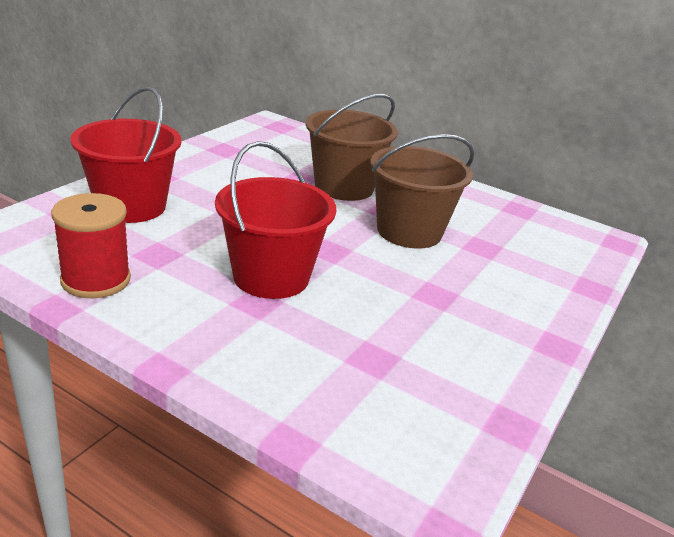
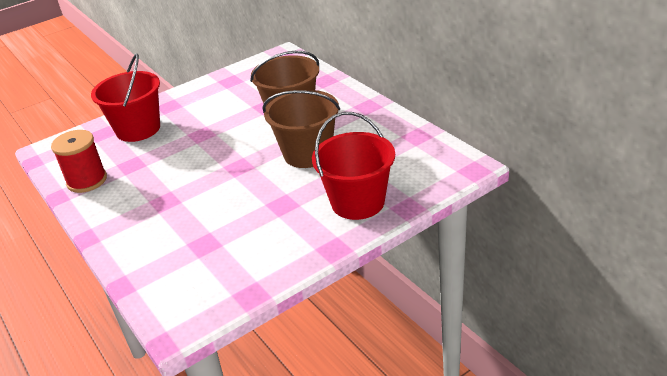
camera: 30 degrees right, 5 degrees up
red bucket [215,141,336,299] -> red bucket moved to [312,112,395,220]

